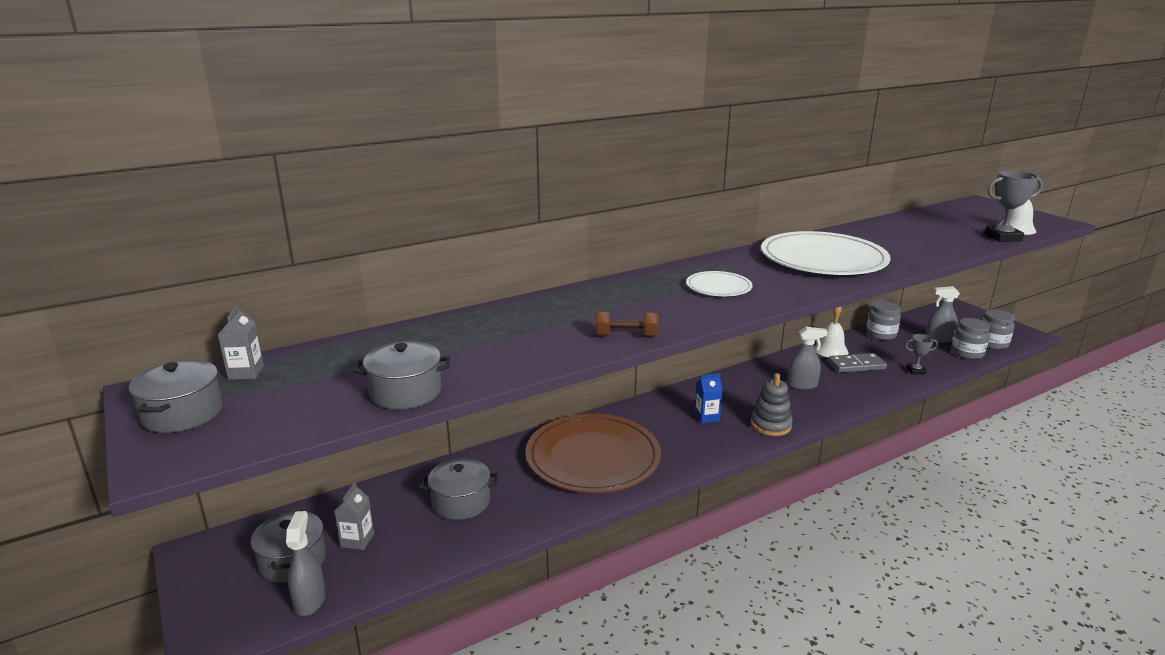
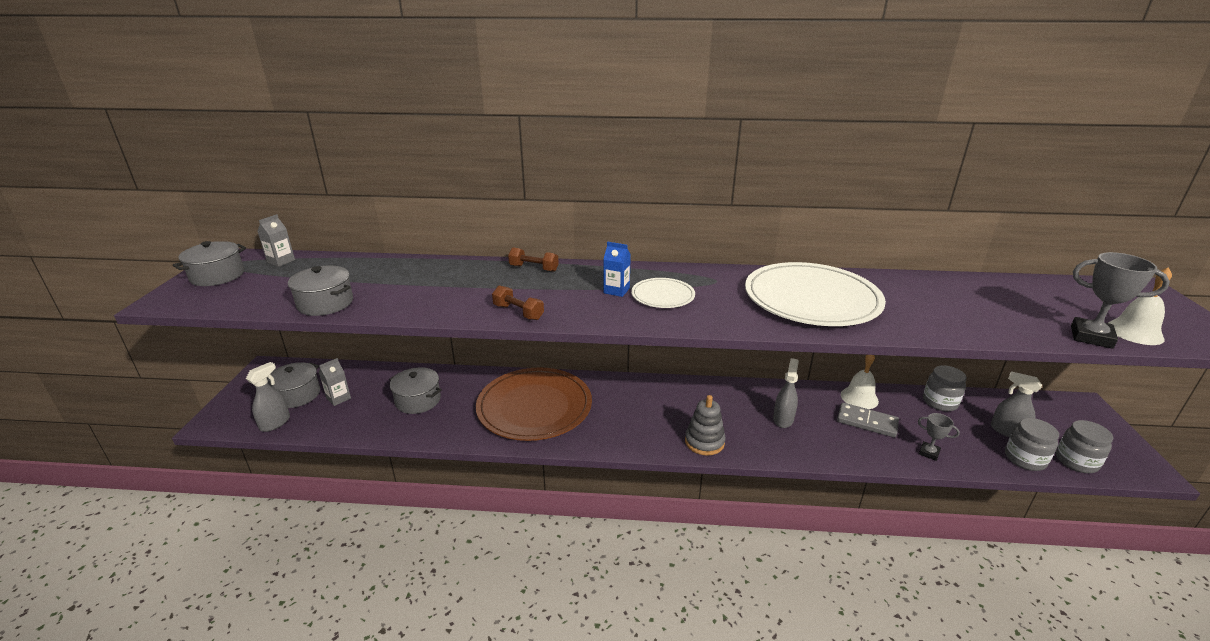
camera: 35 degrees right, 5 degrees up
blue carton [695,373,723,423] -> blue carton moved to [604,242,631,297]
grey spray bottle [787,327,827,390] -> grey spray bottle turned 105 degrees counterclockwise [773,358,799,428]
none -> brown dumbbell [508,248,559,272]

